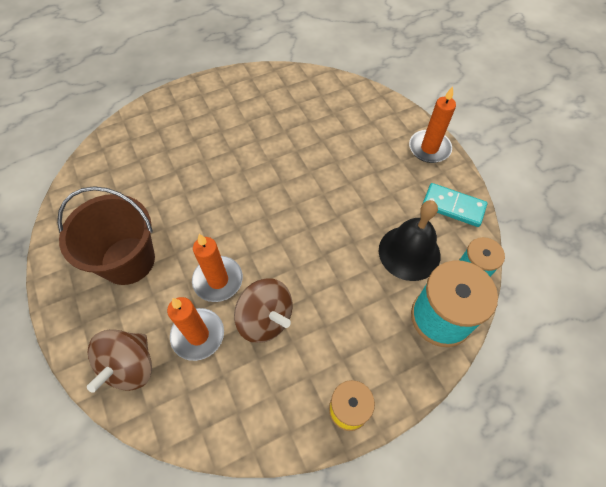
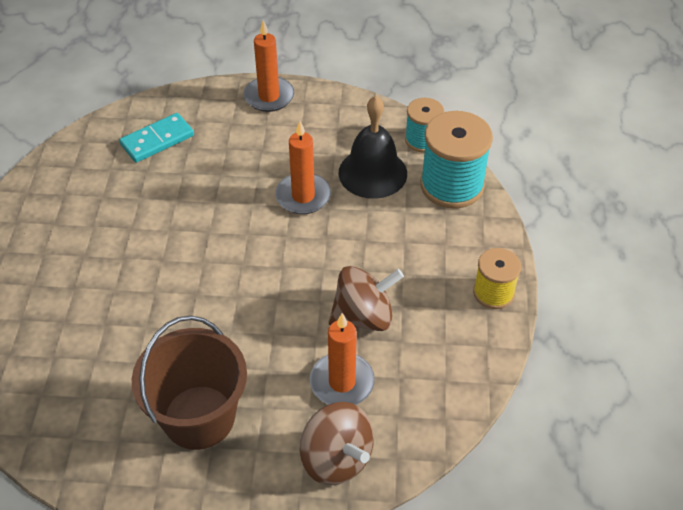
camera: 60 degrees left, 10 degrees down
orange candle [192,234,243,302] -> orange candle moved to [275,121,331,214]
turquoise domino [423,183,487,227] -> turquoise domino moved to [119,113,194,163]

